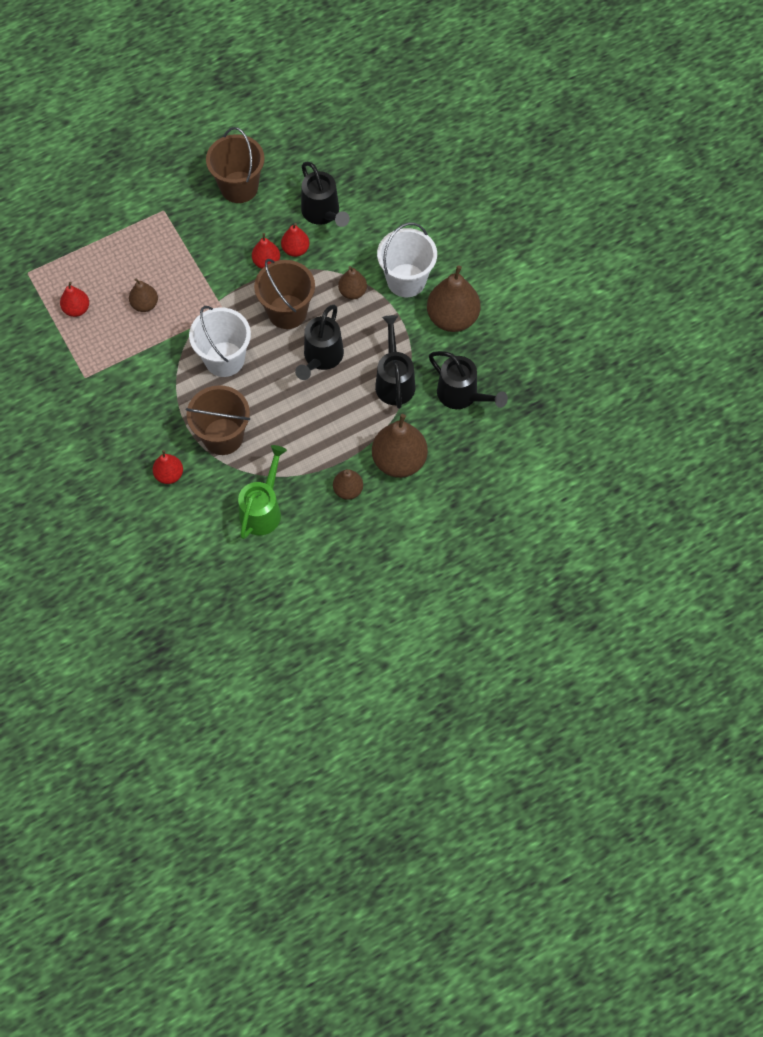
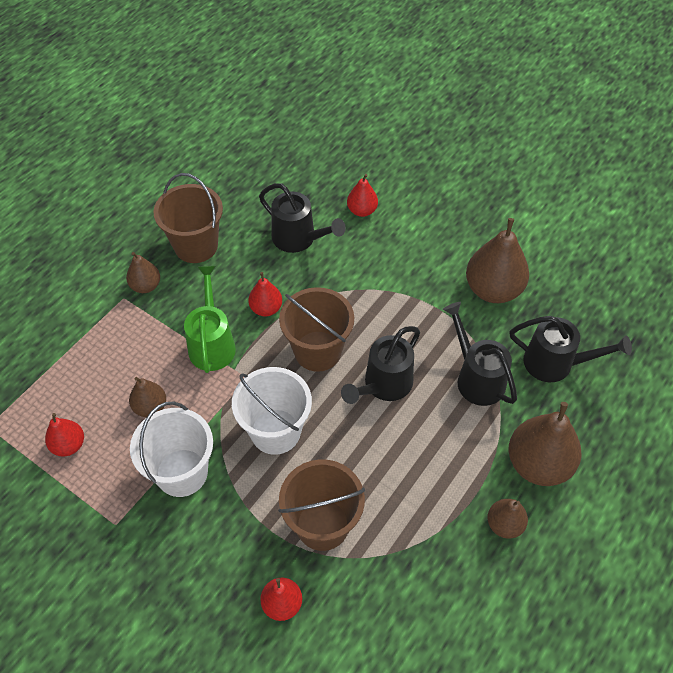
camera: 25 degrees left, 10 degrees down
green watering can [238,445,287,539] -> green watering can moved to [184,266,236,373]
red pear [281,223,310,257] -> red pear moved to [347,174,378,217]
black watering can [295,305,344,380] -> black watering can turned 45 degrees clockwise [341,326,420,404]
brown pear [338,266,367,299] -> brown pear moved to [126,252,160,293]
white bucket [377,223,437,297] -> white bucket moved to [130,402,213,497]

